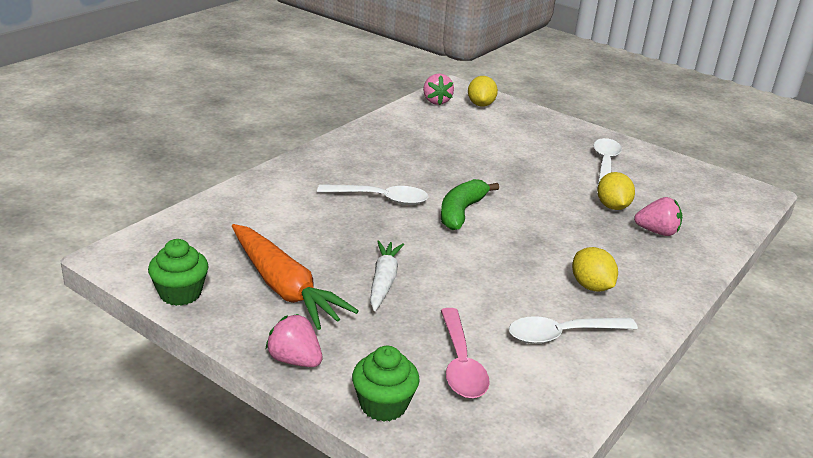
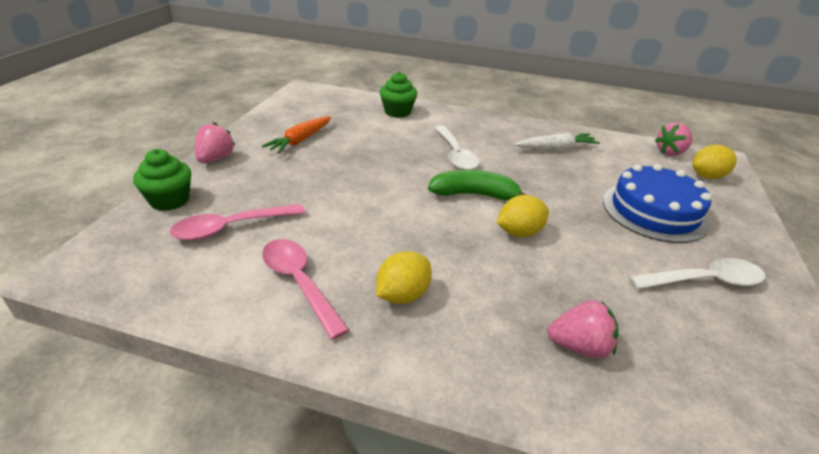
camera: 70 degrees right, 5 degrees up
green cupcake [148,239,209,306] -> green cupcake moved to [380,72,417,118]
orange carrot [232,224,359,330] -> orange carrot [262,116,331,154], size x0.62
white carrot [370,240,404,311] -> white carrot moved to [514,133,600,150]
white spoon [509,316,638,344] -> pink spoon [262,239,349,340]
yellow lemon [597,172,635,210] -> yellow lemon moved to [497,195,549,237]
pink strawberry [634,197,682,236] -> pink strawberry turned 75 degrees counterclockwise [547,300,618,359]
none -> blue cake [603,164,712,243]

